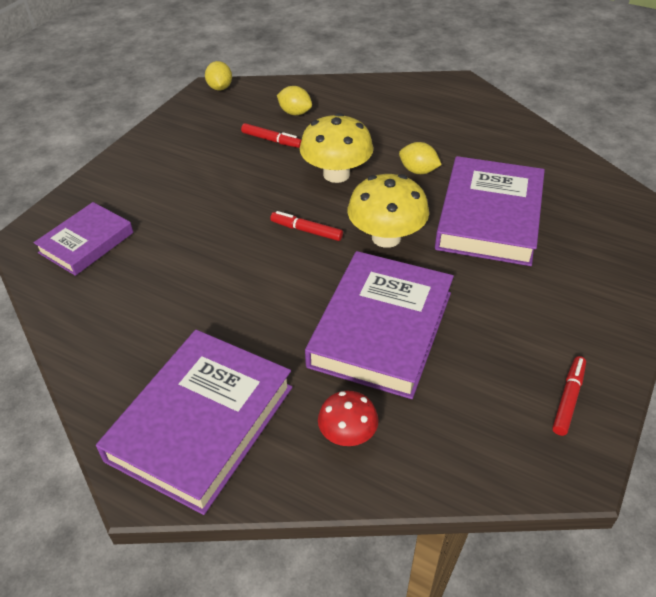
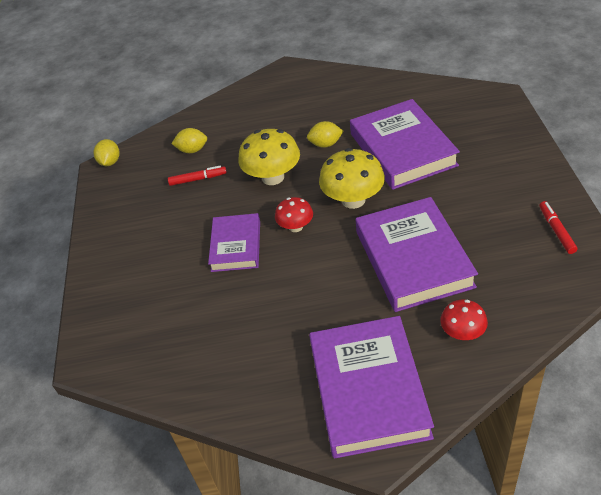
camera: 30 degrees left, 0 degrees up
purple book [34,202,133,276] -> purple book moved to [208,213,260,272]
yellow lemon [205,61,232,90] -> yellow lemon turned 45 degrees clockwise [94,139,119,166]
red marker [270,211,343,241] -> red mushroom [275,197,313,232]

